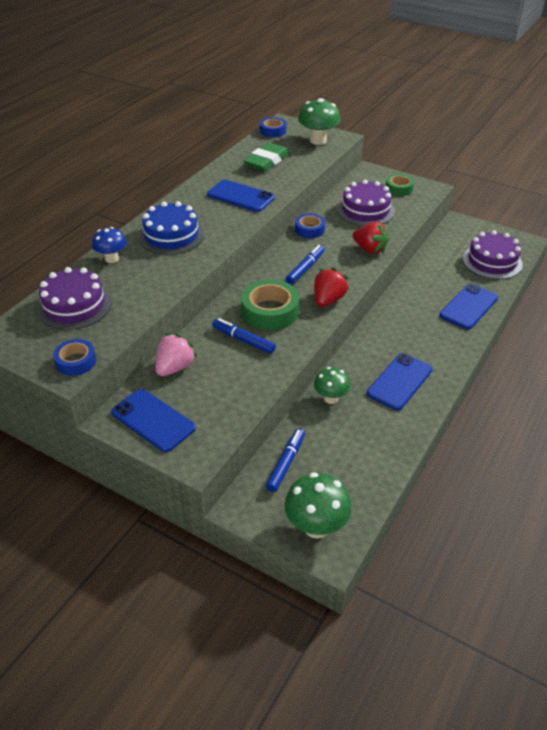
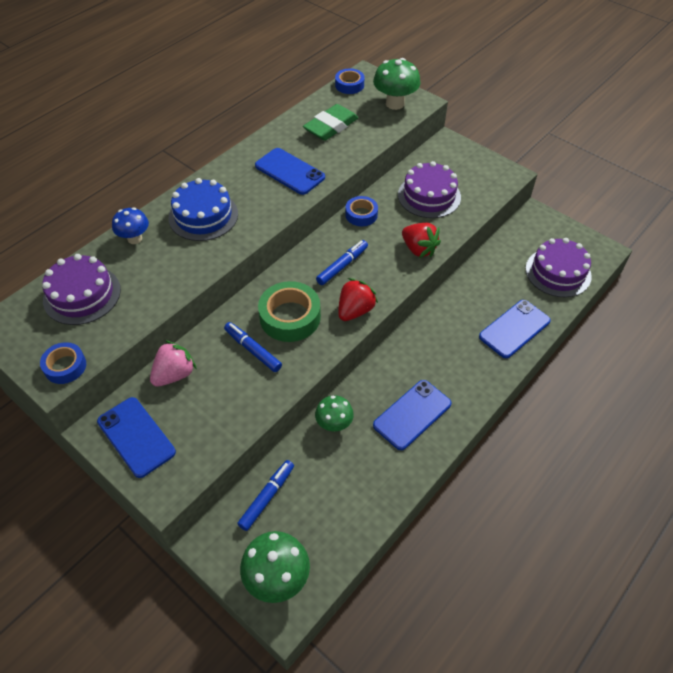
camera: 10 degrees right, 10 degrees up
green tape [386,174,414,196] -> none

